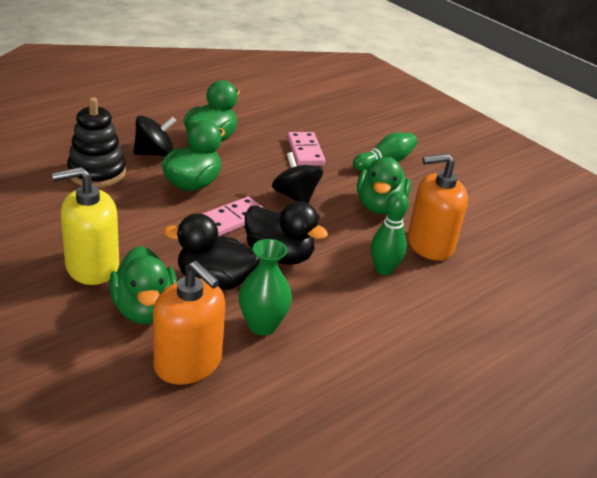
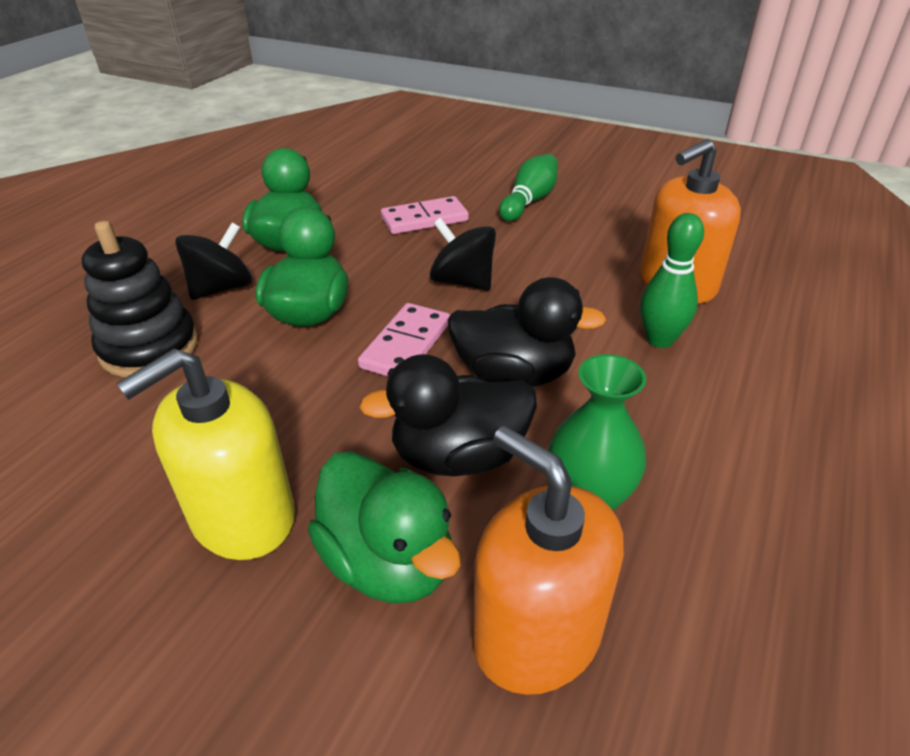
camera: 20 degrees left, 5 degrees up
orange soap dispenser [153,261,225,385] -> orange soap dispenser turned 150 degrees counterclockwise [473,426,624,695]
pink domino [287,132,326,166] -> pink domino turned 75 degrees counterclockwise [381,196,469,234]
green duck [357,157,411,214] -> none

